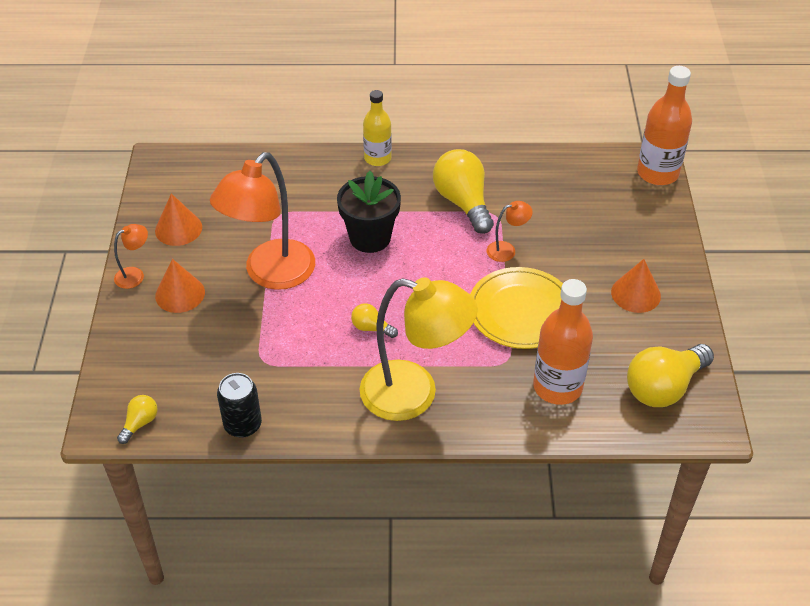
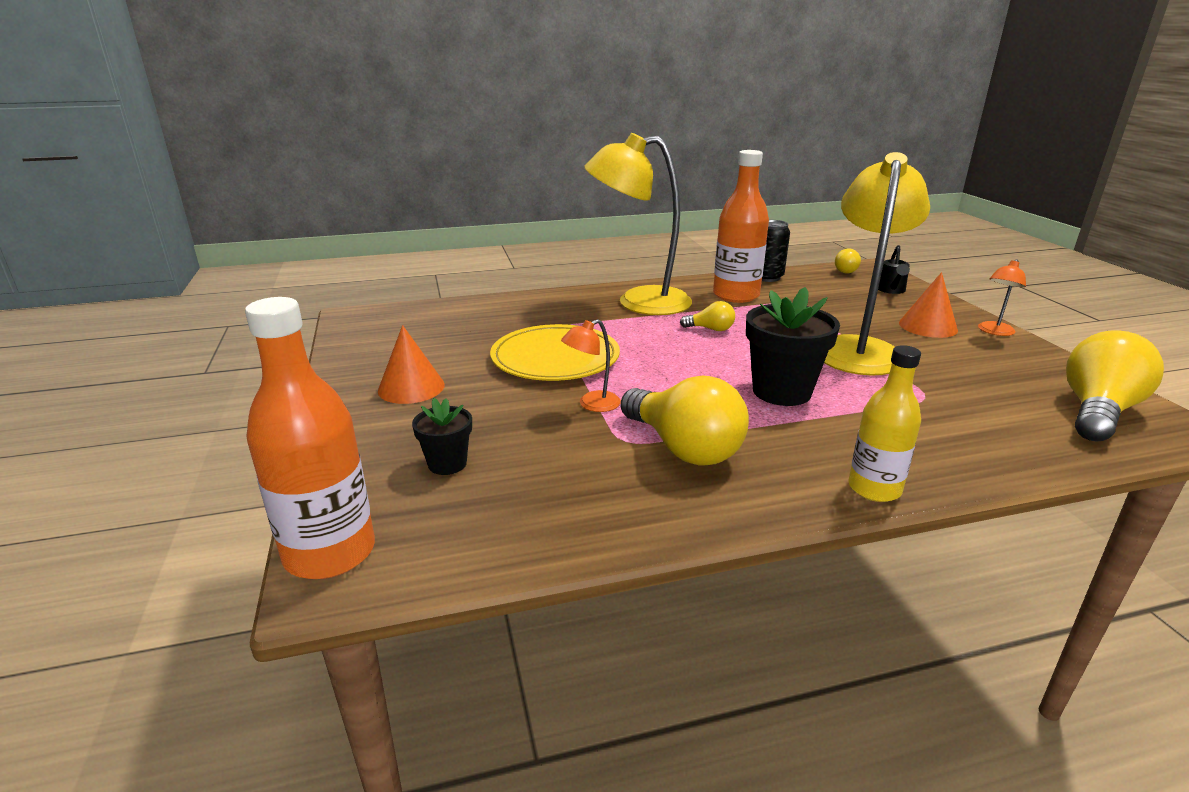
camera: 165 degrees right, 20 degrees down
orange cone [155,193,202,246] -> none
orange lamp [210,152,315,290] -> yellow lamp [824,152,930,376]
orange bottle [533,279,593,405] -> orange bottle moved to [713,150,769,303]
yellow light bulb [627,344,714,407] -> yellow light bulb moved to [1066,330,1164,442]
none -> black flower pot [412,398,472,475]
none -> black watering can [878,245,910,294]

